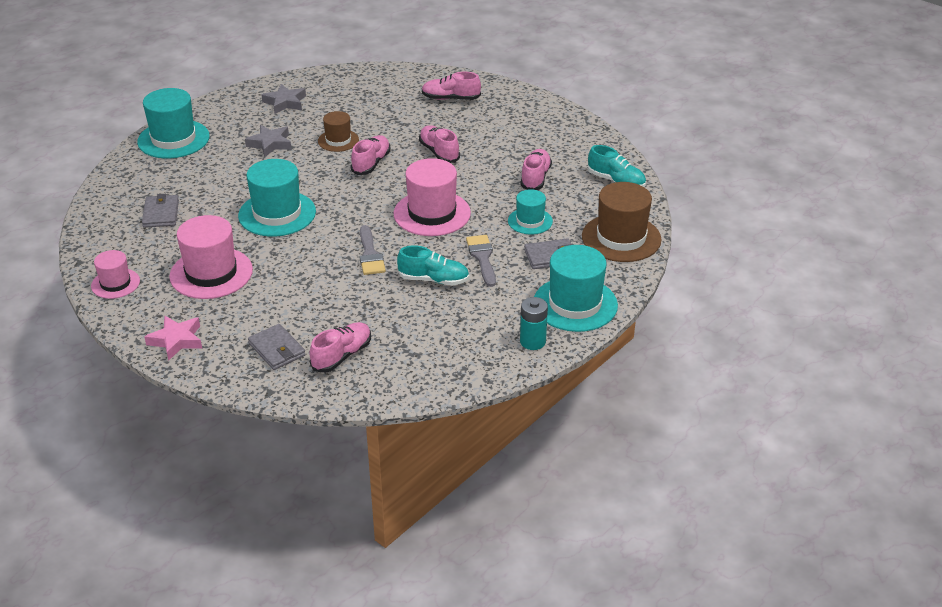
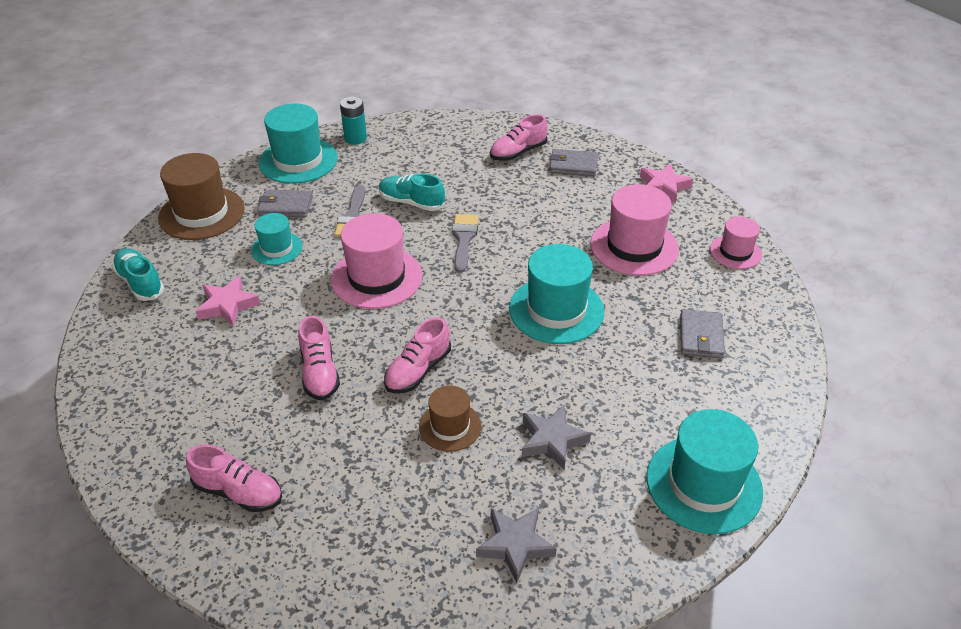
camera: 165 degrees left, 5 degrees up
grey wallet [248,324,306,370] -> grey wallet turned 60 degrees counterclockwise [550,149,598,176]
pink shoe [521,149,552,190] -> pink star [196,276,260,327]

